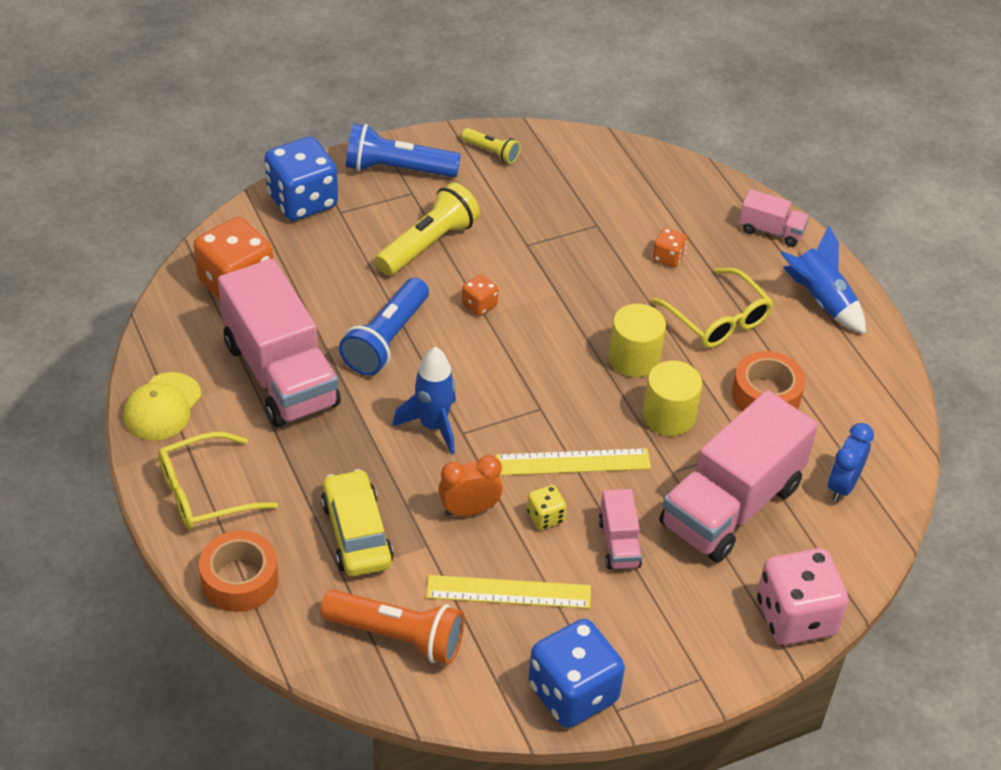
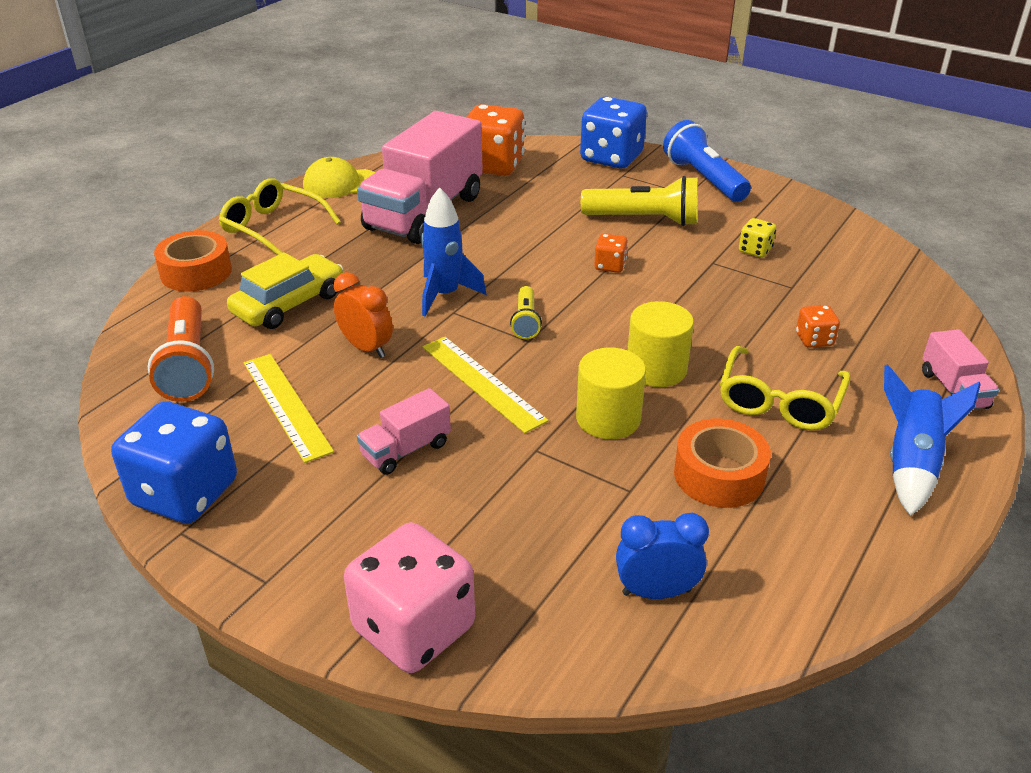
camera: 60 degrees right, 10 degrees down
blue flashlight [339,278,429,376] -> none
yellow flashlight [462,128,520,164] -> yellow flashlight moved to [510,286,542,339]
yellow dice [527,485,566,530] -> yellow dice moved to [739,218,776,258]
pink truck [660,390,818,563] -> none

